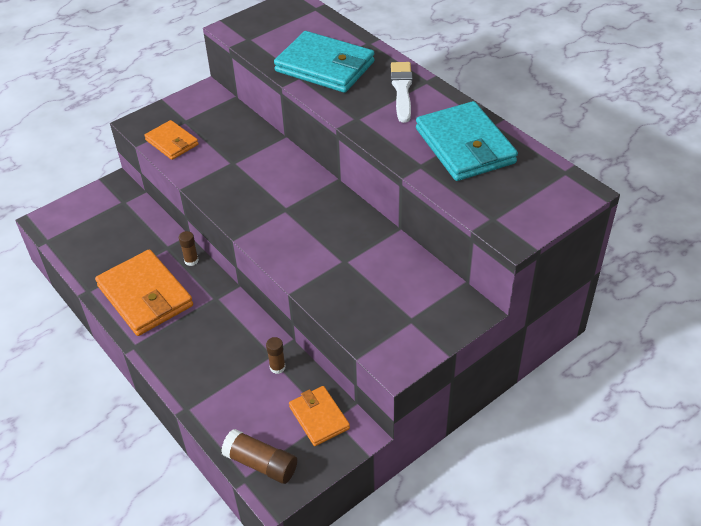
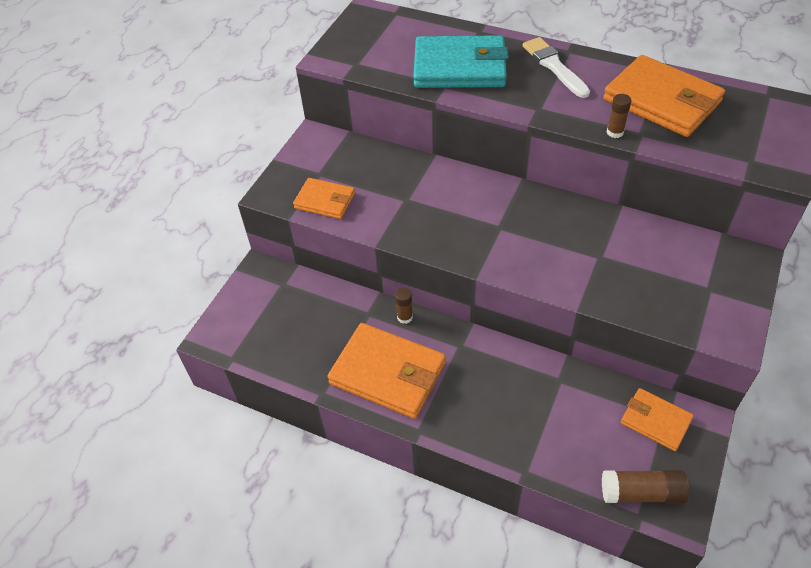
camera: 25 degrees left, 5 degrees up
brown glue stick [266,337,286,374] -> brown glue stick moved to [607,94,632,138]
turquoise wallet [416,101,518,181] -> orange wallet [603,55,725,137]

